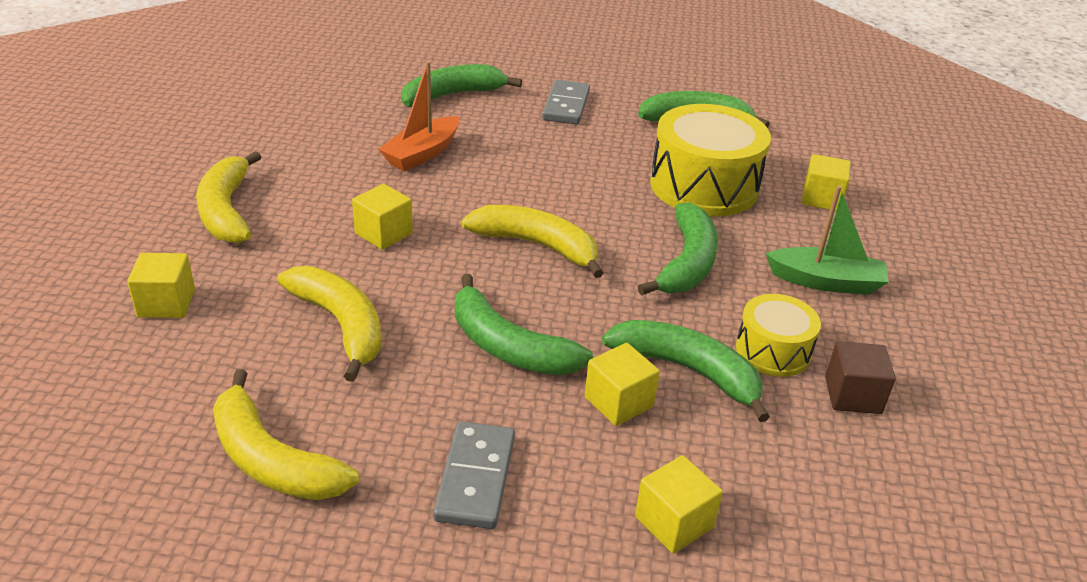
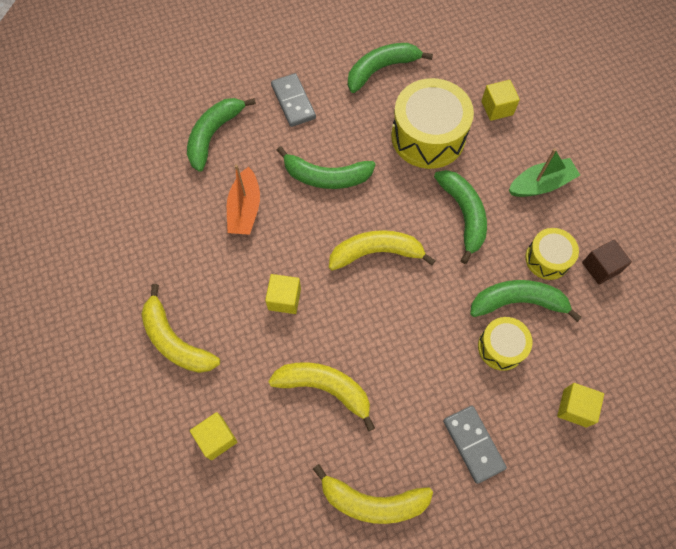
camera: 30 degrees left, 30 degrees up
green banana [455,274,593,375] -> green banana moved to [276,146,375,189]
yellow cube [585,343,660,426] -> yellow drum [478,317,533,371]

